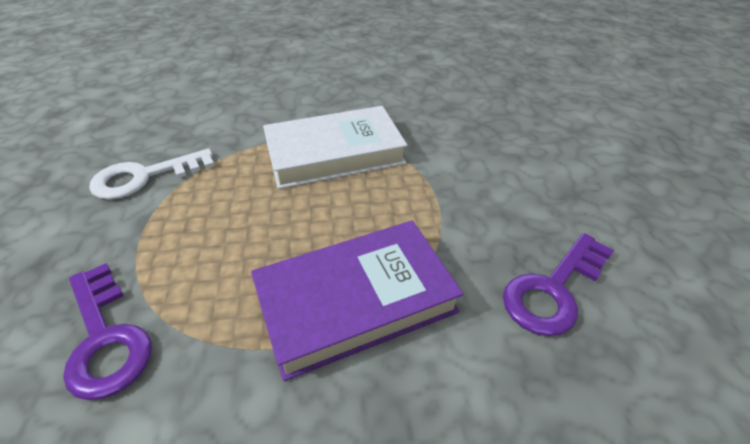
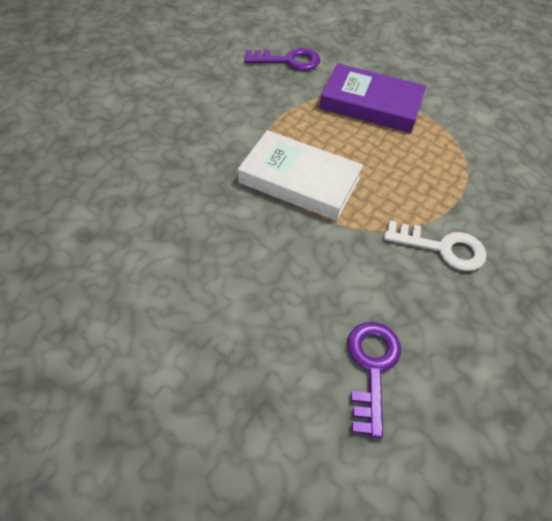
camera: 140 degrees left, 10 degrees up
purple key [63,263,152,400] -> purple key moved to [348,322,401,439]

